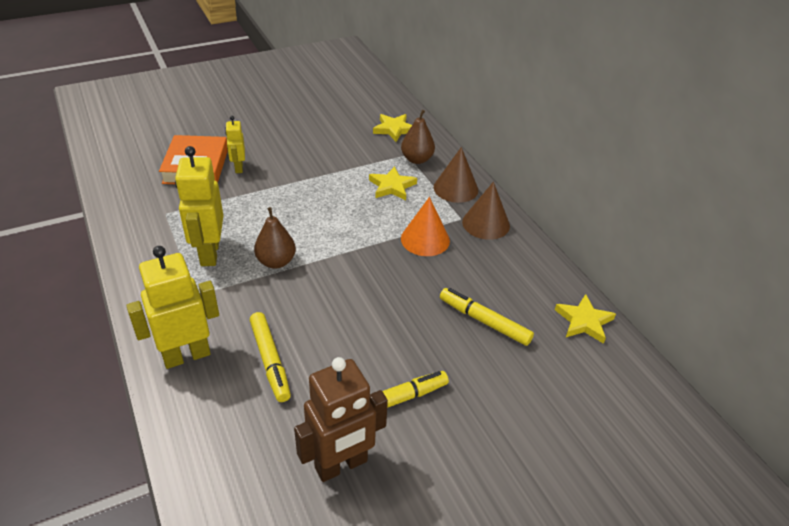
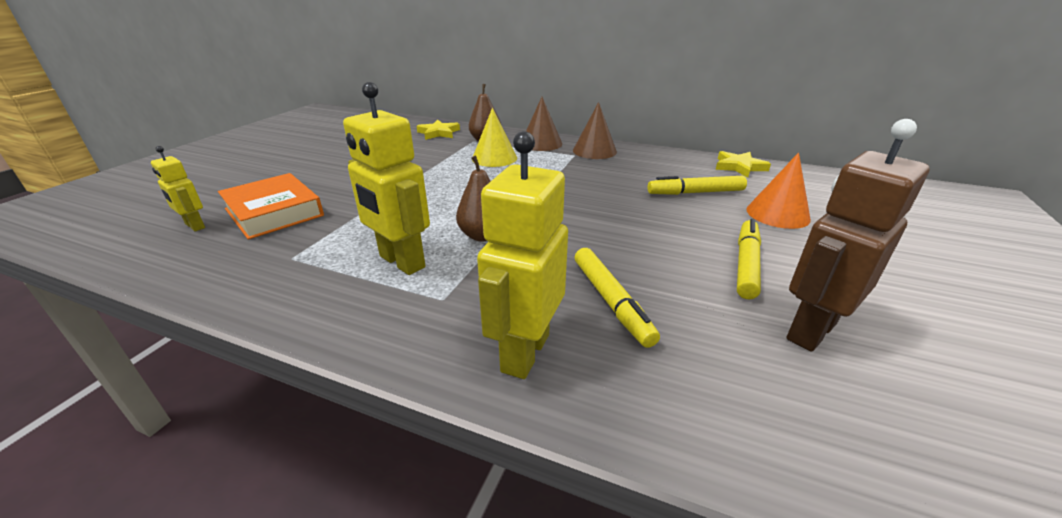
camera: 40 degrees left, 10 degrees down
yellow robot [225,116,245,173] -> yellow robot moved to [151,146,205,231]
yellow marker [250,312,291,402] -> yellow marker turned 45 degrees clockwise [575,248,660,348]
brown robot [294,357,388,482] -> brown robot turned 150 degrees counterclockwise [786,119,930,352]
yellow star [369,166,417,200] -> yellow cone [472,108,517,167]
orange cone [401,197,450,256] -> orange cone moved to [746,153,811,229]

